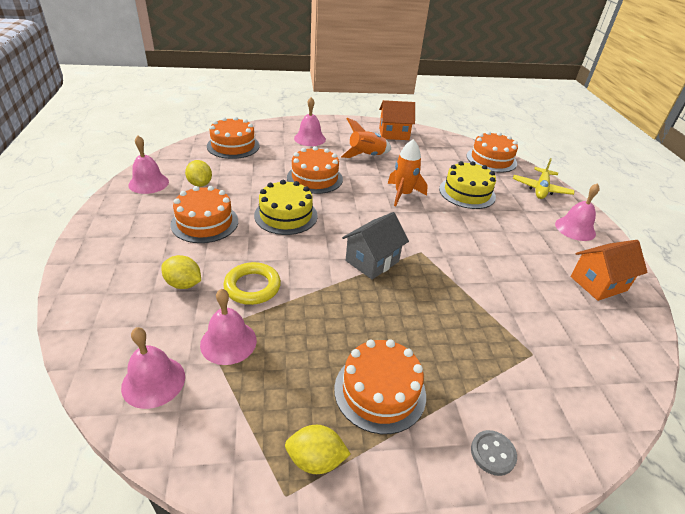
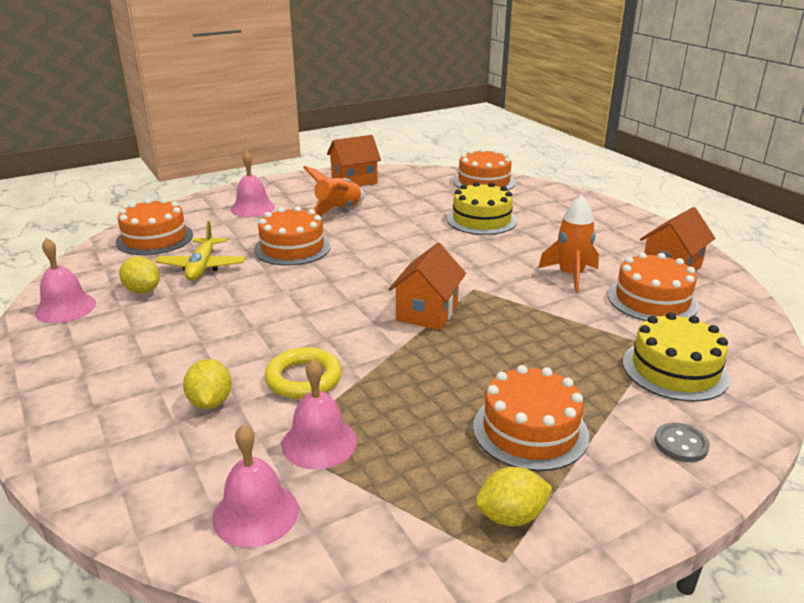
camera: 20 degrees left, 10 degrees down
yellow lemon [161,255,201,289] -> yellow lemon turned 75 degrees clockwise [183,359,232,409]
orange cake [171,186,238,243] -> orange cake moved to [608,252,699,321]
yellow cake [254,180,318,235] -> yellow cake moved to [623,312,730,402]
grey house [342,212,409,279] -> orange house [388,243,466,330]
orange rocket [388,139,428,206] -> orange rocket moved to [538,195,599,293]
yellow plane [513,158,575,199] -> yellow plane moved to [155,221,246,281]
pink bell [555,183,600,241] -> none

